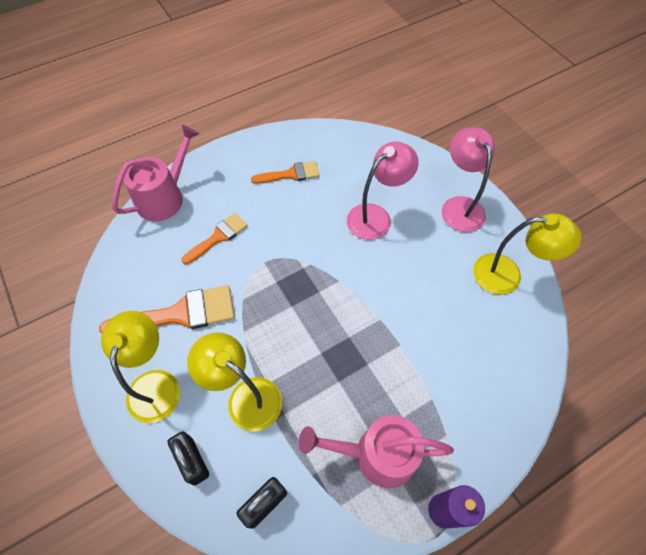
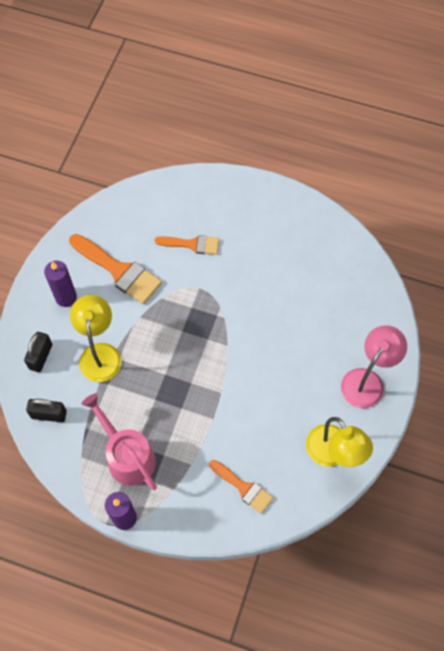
camera: 50 degrees right, 5 degrees up
yellow lamp [101,311,180,423] -> purple candle [44,261,77,307]
pink watering can [112,125,199,221] -> none
orange brush [251,161,320,184] -> orange brush moved to [209,460,273,514]
pink lamp [347,142,419,240] -> none

